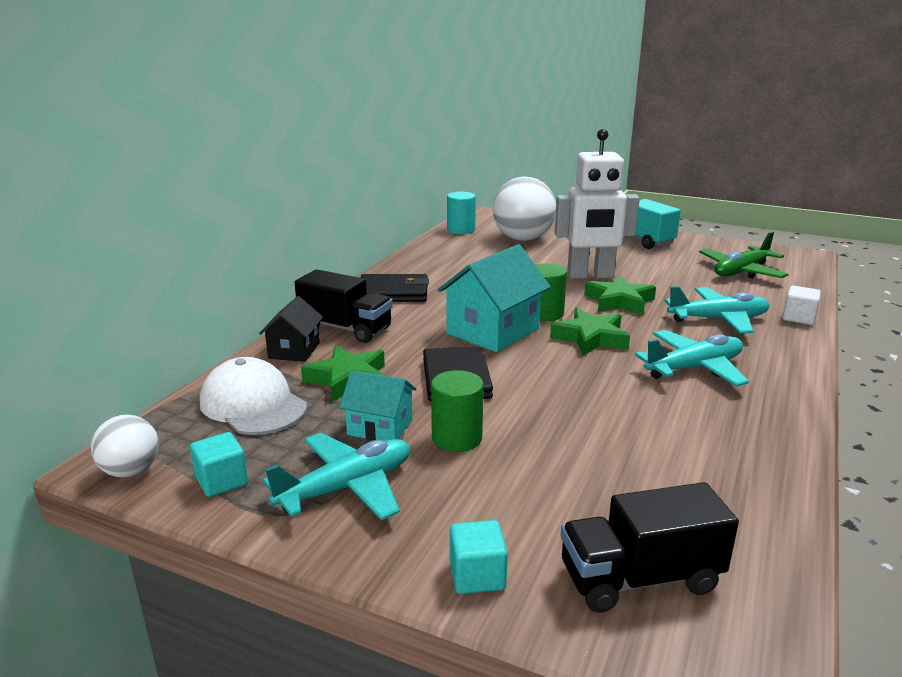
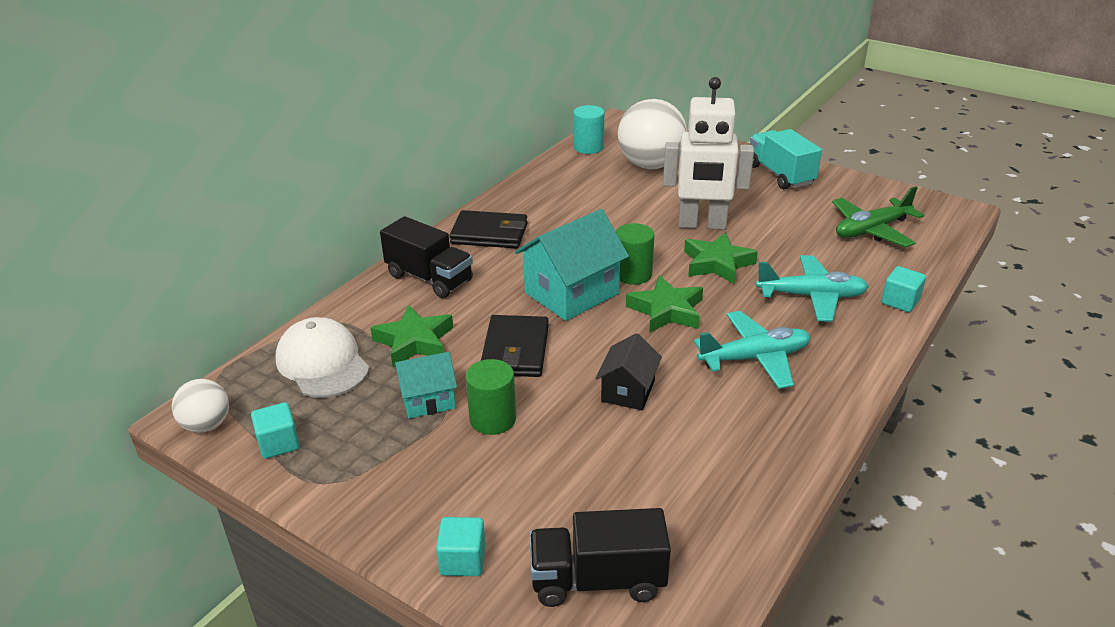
camera: 10 degrees right, 10 degrees up
black house [259,296,323,362] -> black house moved to [596,333,662,410]
turquoise plane [263,433,410,520] -> none
turquoise house [339,371,417,441] -> turquoise house turned 45 degrees counterclockwise [394,352,457,419]
white cube [783,285,821,325] -> turquoise cube [881,266,926,312]

